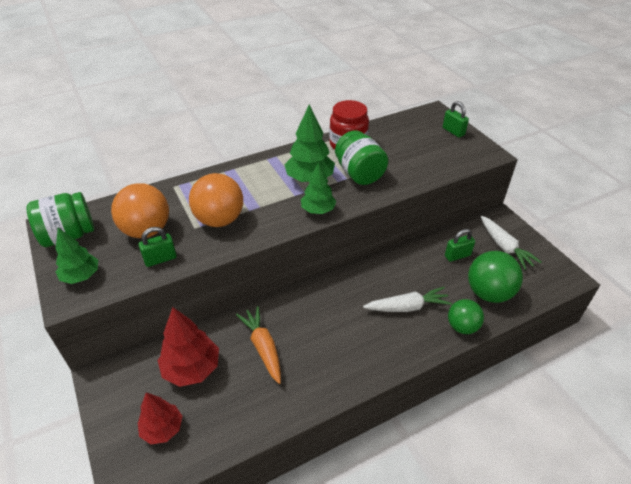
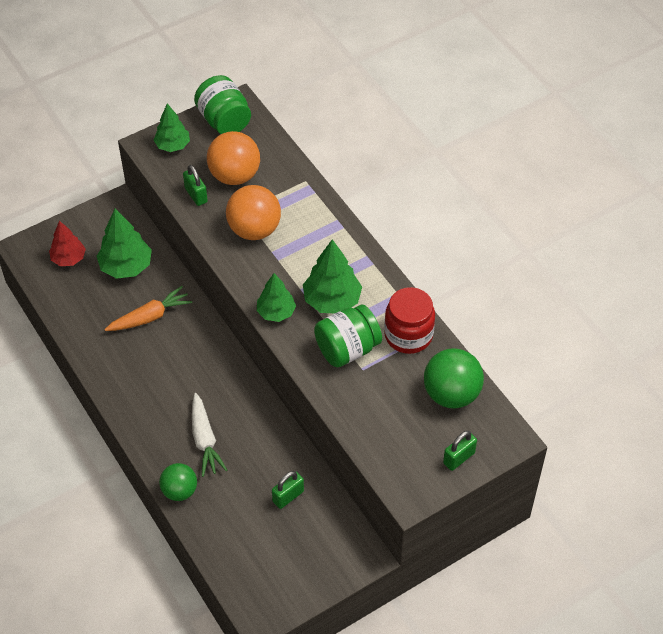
camera: 85 degrees right, 10 degrees up
red tree [158,307,219,387] -> green tree [97,209,152,279]
green padlock [445,229,475,262] -> green padlock turned 75 degrees clockwise [272,471,304,509]
green ball [468,251,523,303] -> green ball moved to [424,348,484,408]
white carrot [481,216,541,270] -> none

